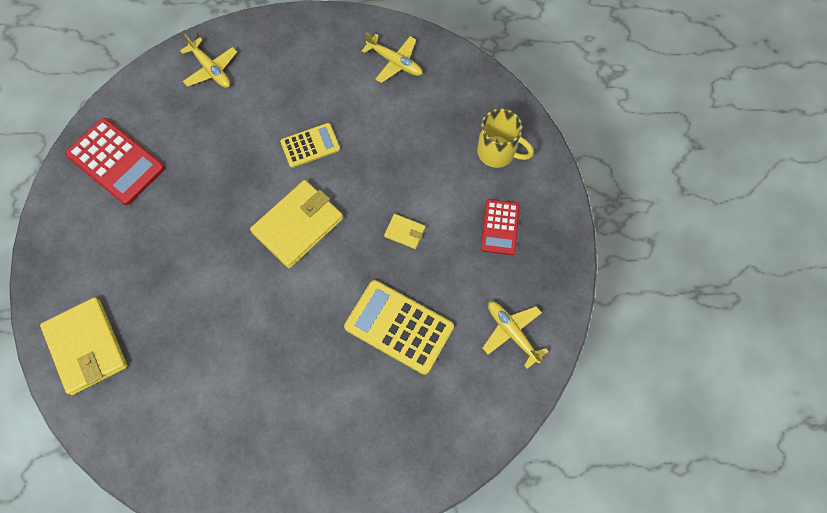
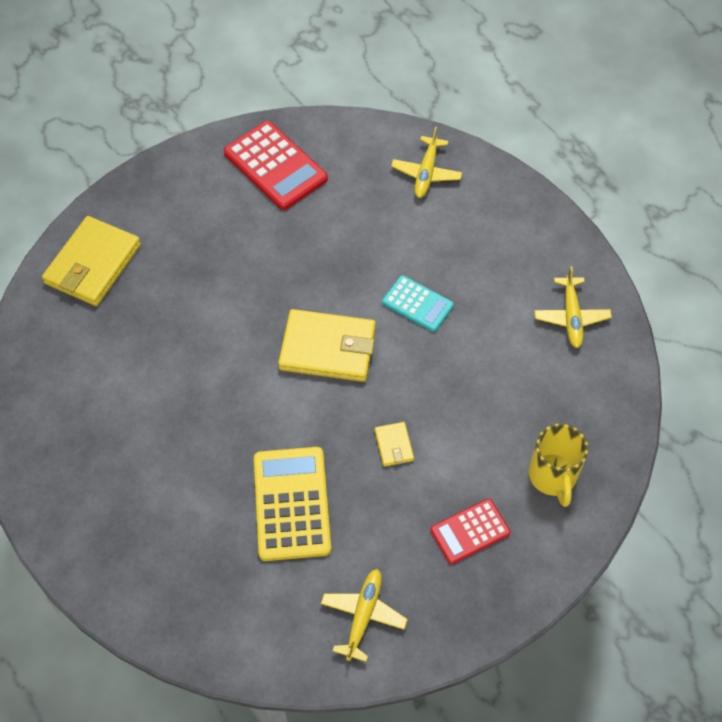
camera: 55 degrees right, 10 degrees down
red calculator [65,118,165,205] -> red calculator turned 45 degrees counterclockwise [224,121,328,210]
yellow calculator [280,123,340,168] -> turquoise calculator [382,275,454,332]

